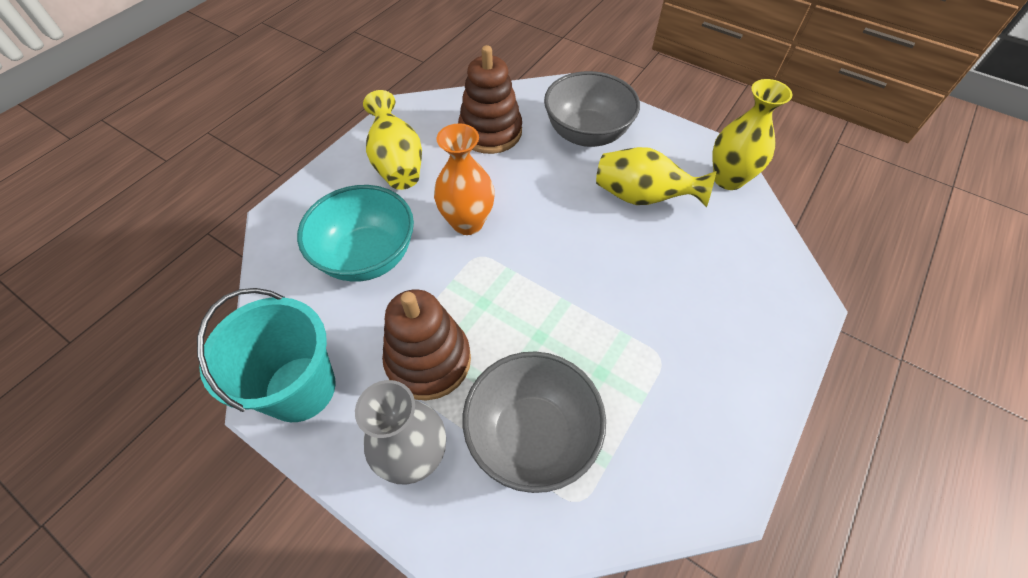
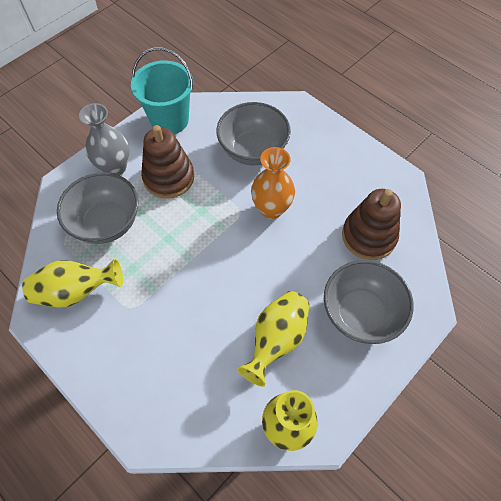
camera: 100 degrees right, 5 degrees up
turquoise bowl [297,185,414,282] -> grey bowl [216,102,291,165]
yellow vase [363,90,422,190] -> yellow vase moved to [22,258,123,308]

